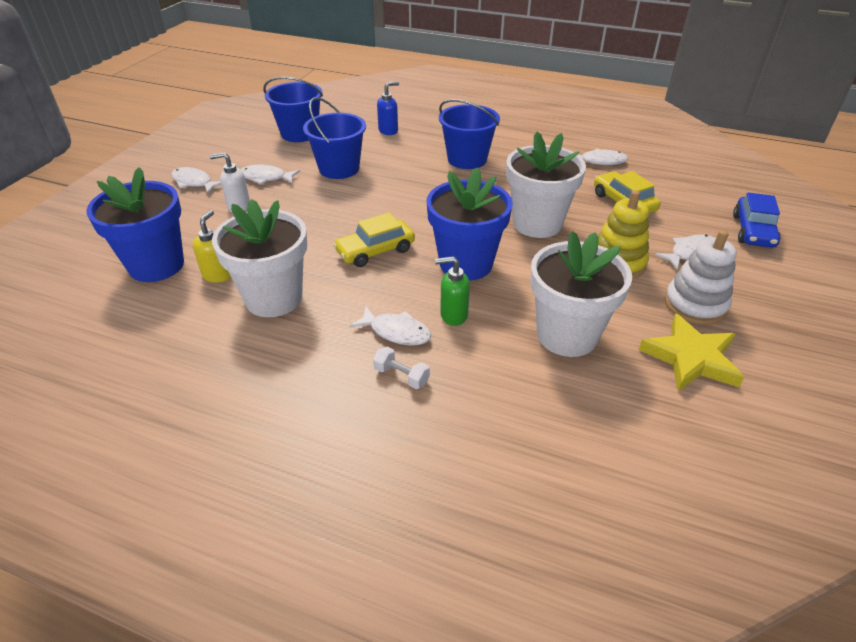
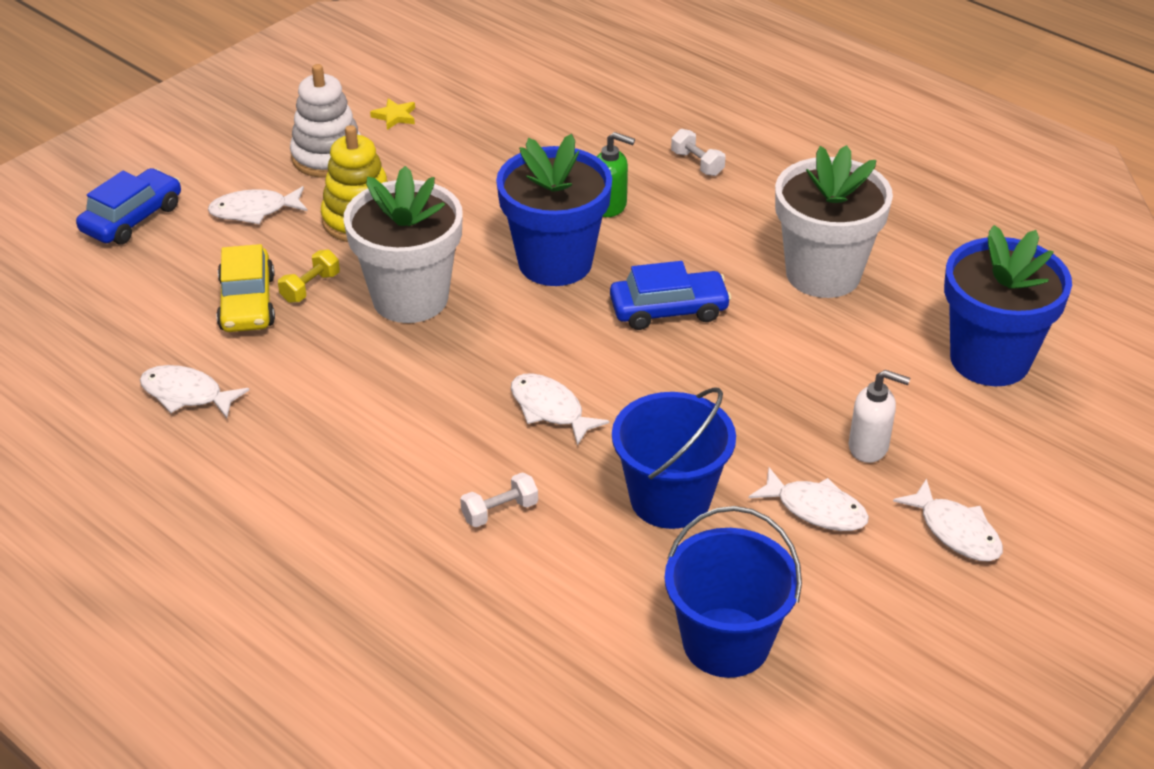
camera: 160 degrees left, 0 degrees up
yellow soap dispenser [192,210,231,283] -> none
yellow car [333,212,415,267] -> blue car [610,261,731,330]
white fish [350,307,431,345] -> white fish moved to [511,373,609,446]
blue soap dispenser [377,82,399,135] -> none
blue bucket [439,99,500,169] -> none
white flower pot [530,231,632,357] -> none
yellow star [639,313,744,391] -> yellow star [370,98,415,130], size x0.45
none -> yellow dumbbell [278,249,340,303]
none -> white dumbbell [460,472,538,527]

